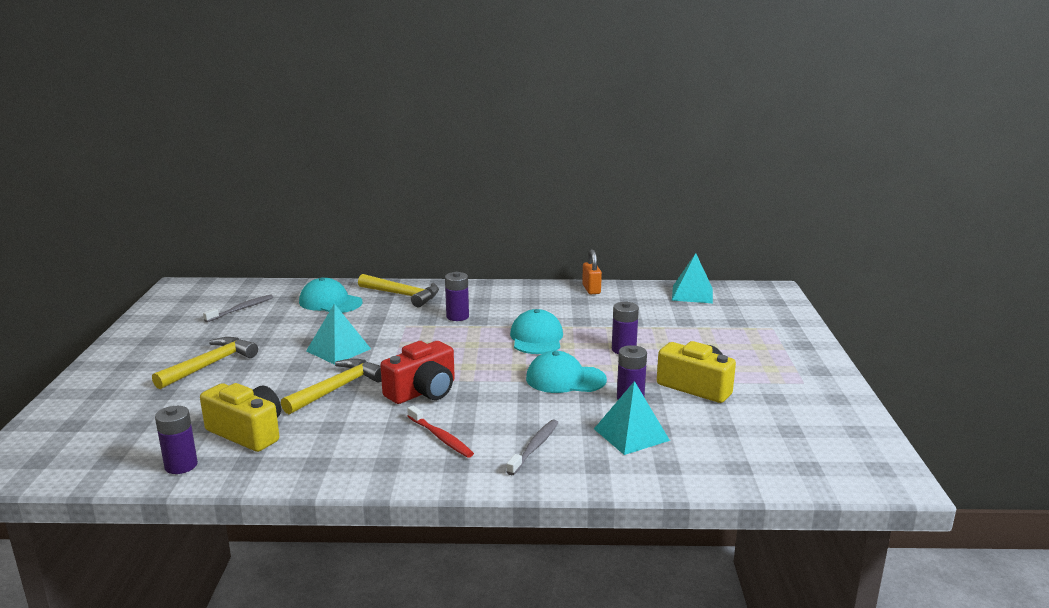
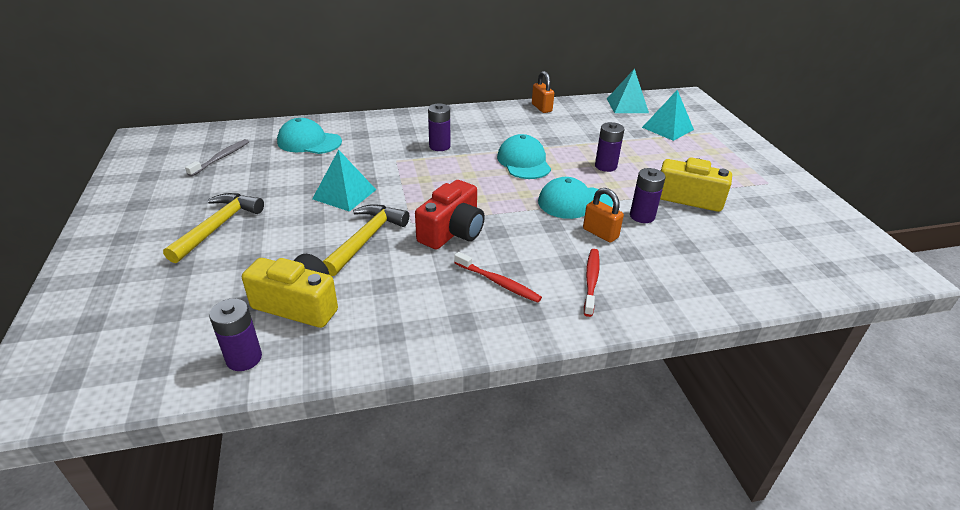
camera: 15 degrees left, 15 degrees up
yellow hammer [358,274,439,307] -> none
grey toothbrush [506,419,559,475] -> red toothbrush [584,249,600,317]
turquoise pyramid [594,381,670,455] -> turquoise pyramid moved to [642,90,694,141]
none -> orange padlock [583,188,624,243]

